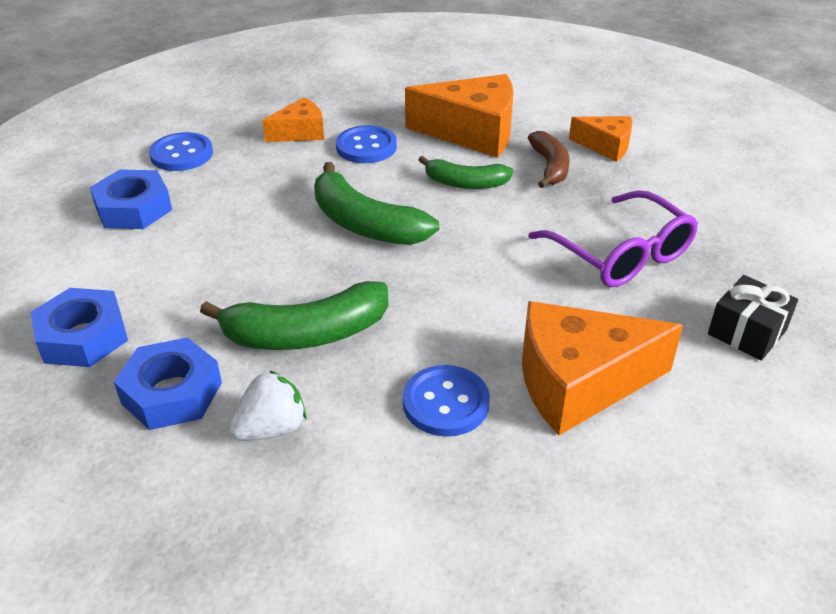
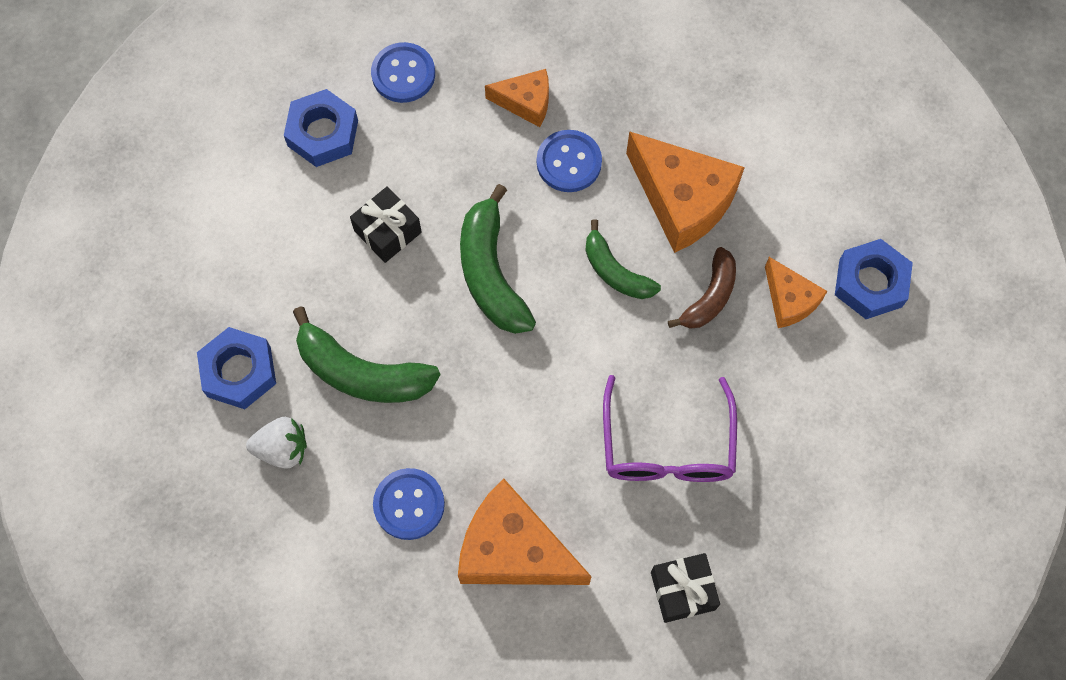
camera: 35 degrees right, 30 degrees up
blue nut [31,288,128,367] -> blue nut moved to [835,239,913,319]
none -> black gift [350,186,422,263]

